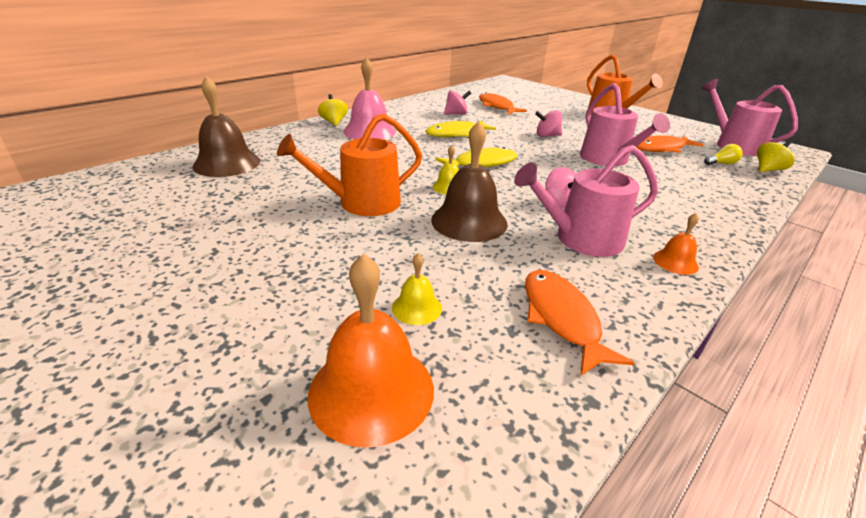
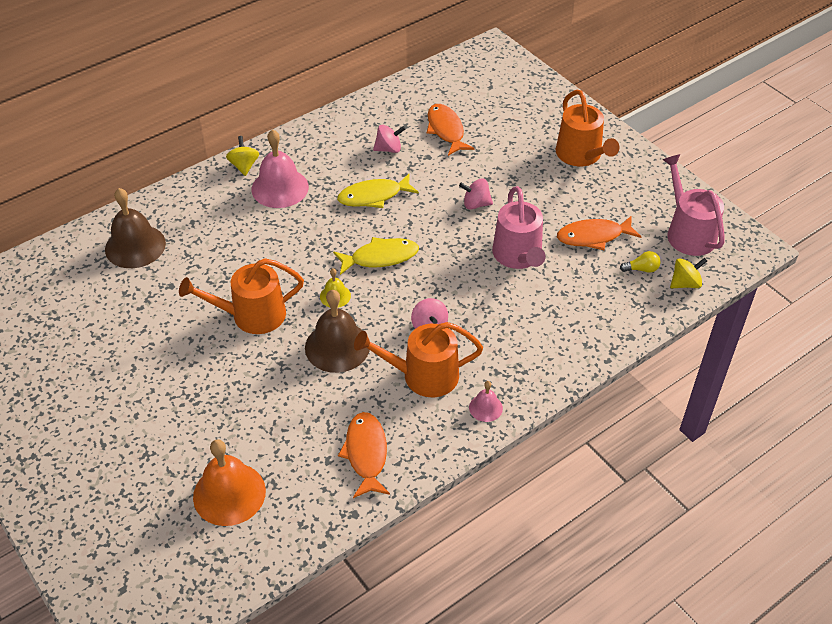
camera: 10 degrees right, 15 degrees up
yellow bell [392,253,442,325] -> none
pink watering can [514,145,658,257] -> orange watering can [354,322,483,397]
orange bell [653,213,699,275] -> pink bell [469,381,503,422]

